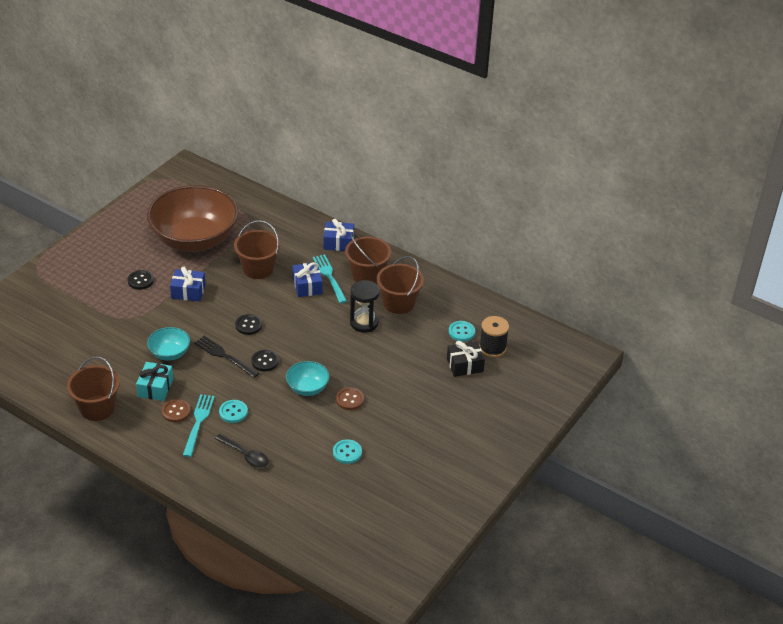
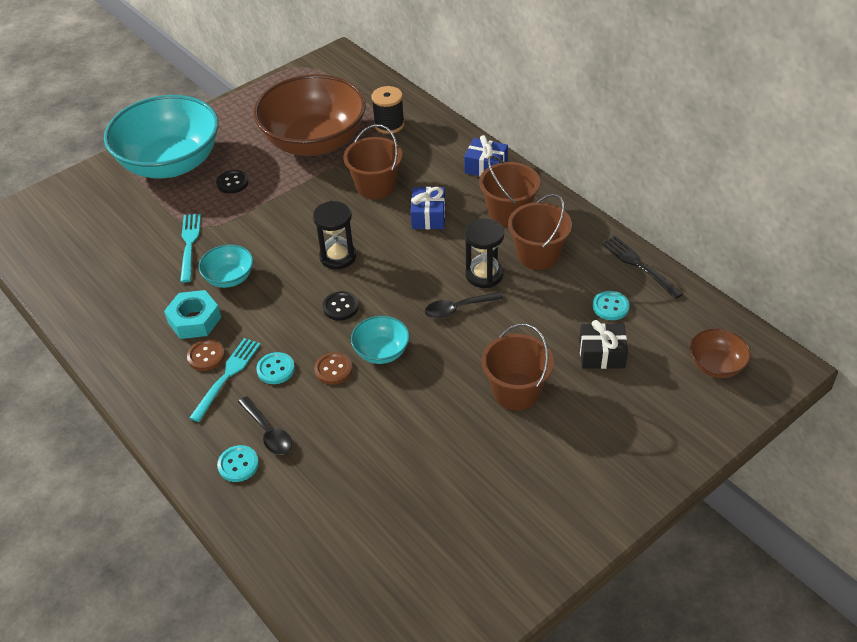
camera: 20 degrees right, 5 degrees up
brown bucket [67,356,120,421] -> brown bucket moved to [482,324,554,410]
turquoise gift [136,362,173,401] -> turquoise nut [164,290,221,339]
blue gift [170,266,206,301] -> none
black fork [194,336,259,378] -> black fork moved to [602,236,683,299]
black button [235,314,262,335] -> black hourglass [313,201,356,269]
turquoise fork [313,254,347,303] -> turquoise fork moved to [180,214,201,283]
turquoise button [333,439,362,464] -> turquoise button moved to [217,445,259,482]
brown button [336,387,364,410] -> brown button moved to [314,352,352,385]
black spool [479,316,509,358] -> black spool moved to [371,86,404,134]
none -> turquoise bowl [104,95,219,178]
none -> black spoon [425,292,503,319]
none -> brown bowl [689,328,751,378]

